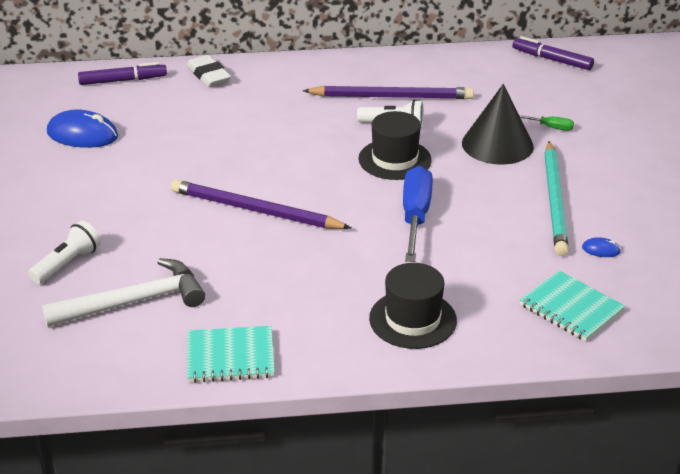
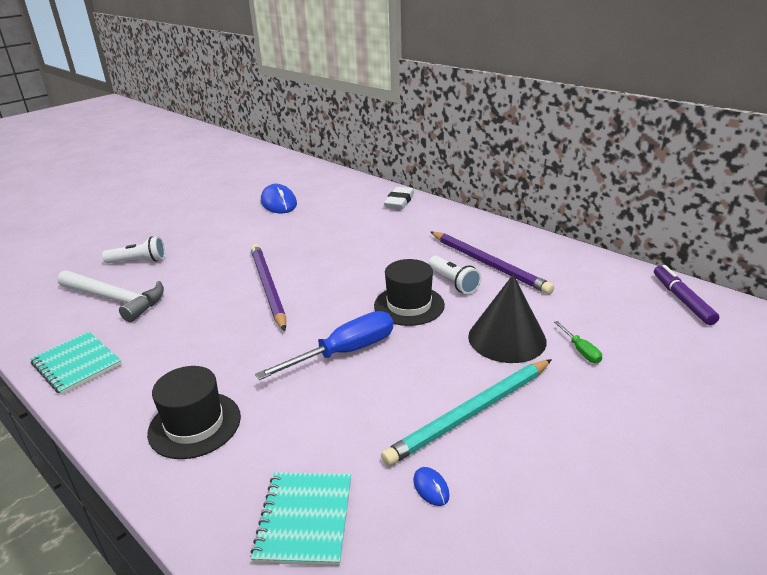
camera: 50 degrees right, 5 degrees down
purple marker [78,62,167,85] -> none

